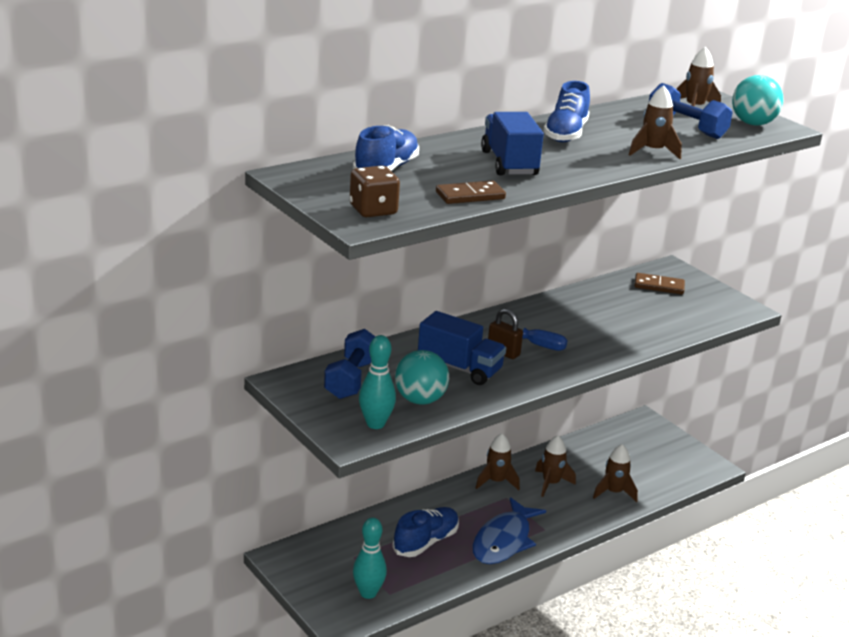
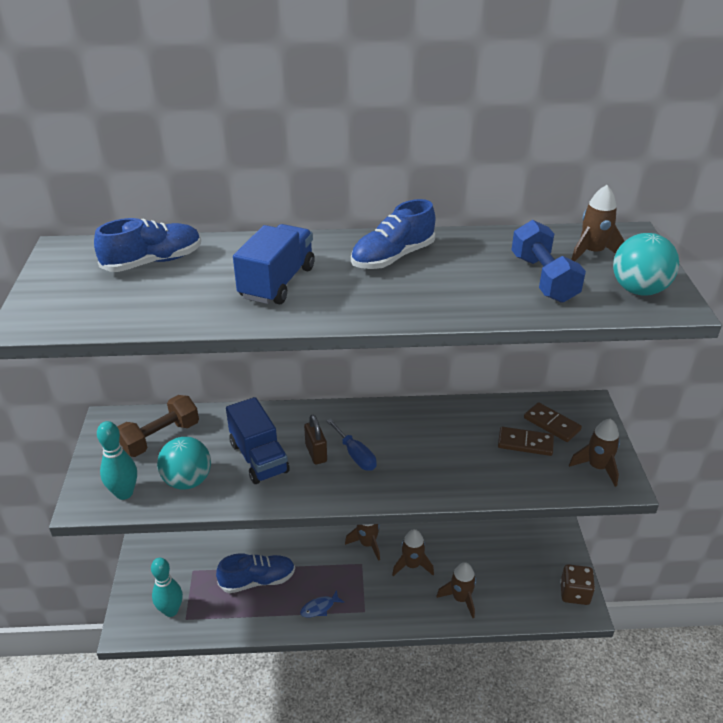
camera: 35 degrees right, 10 degrees up
blue dumbbell [324,329,375,399] -> brown dumbbell [117,395,199,457]
brown dice [350,166,400,217] -> brown dice moved to [560,564,595,605]
brown domino [436,180,506,204] -> brown domino moved to [498,427,554,456]
blue fish [473,497,546,564] -> blue fish [300,590,345,618], size x0.43
brown rocket [629,85,682,159] -> brown rocket moved to [569,419,620,487]

